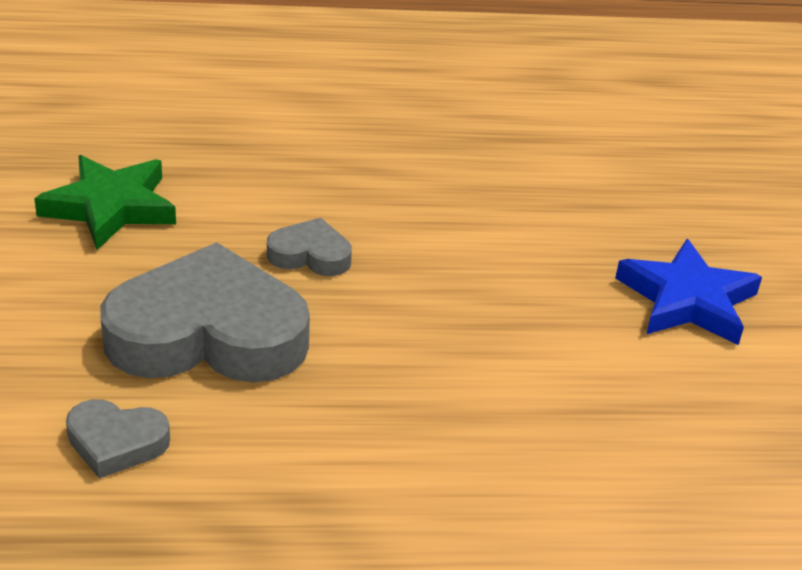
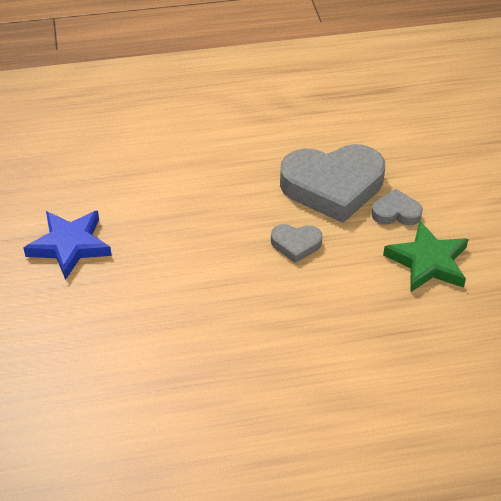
camera: 175 degrees right, 10 degrees up
grey heart [66,399,170,479] -> grey heart moved to [371,189,423,225]

